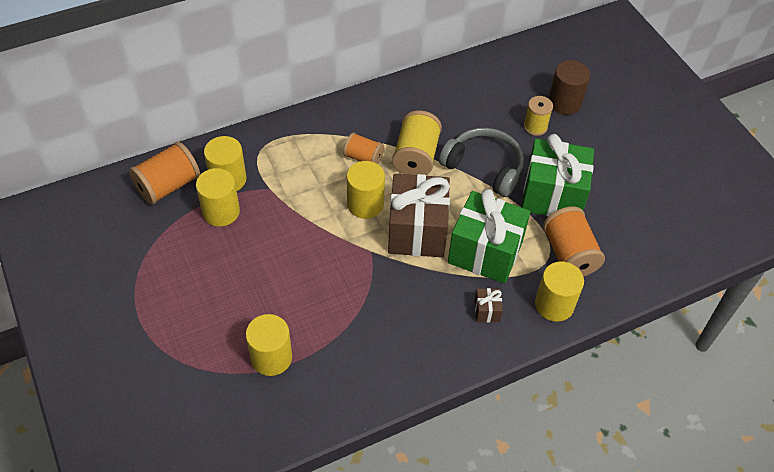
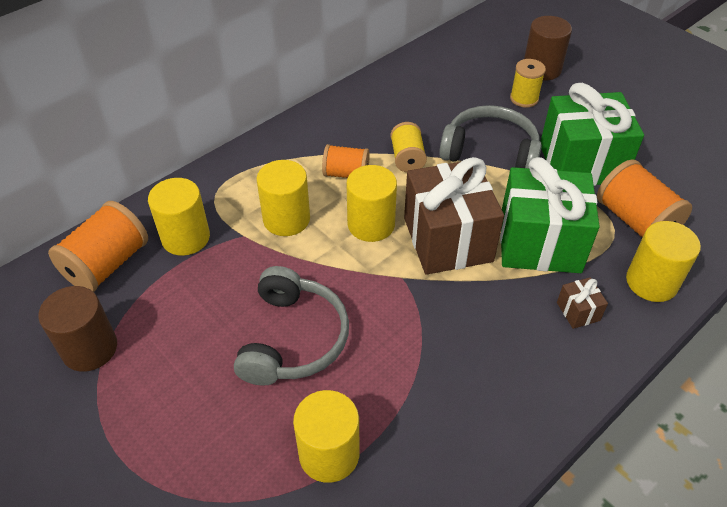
camera: 15 degrees left, 5 degrees down
yellow cylinder [196,168,240,227] -> yellow cylinder moved to [256,160,310,236]
yellow spool [392,110,442,175] -> yellow spool [390,122,427,172], size x0.62
none -> brown cylinder [38,286,117,372]
none -> grey headphones [234,266,349,386]

